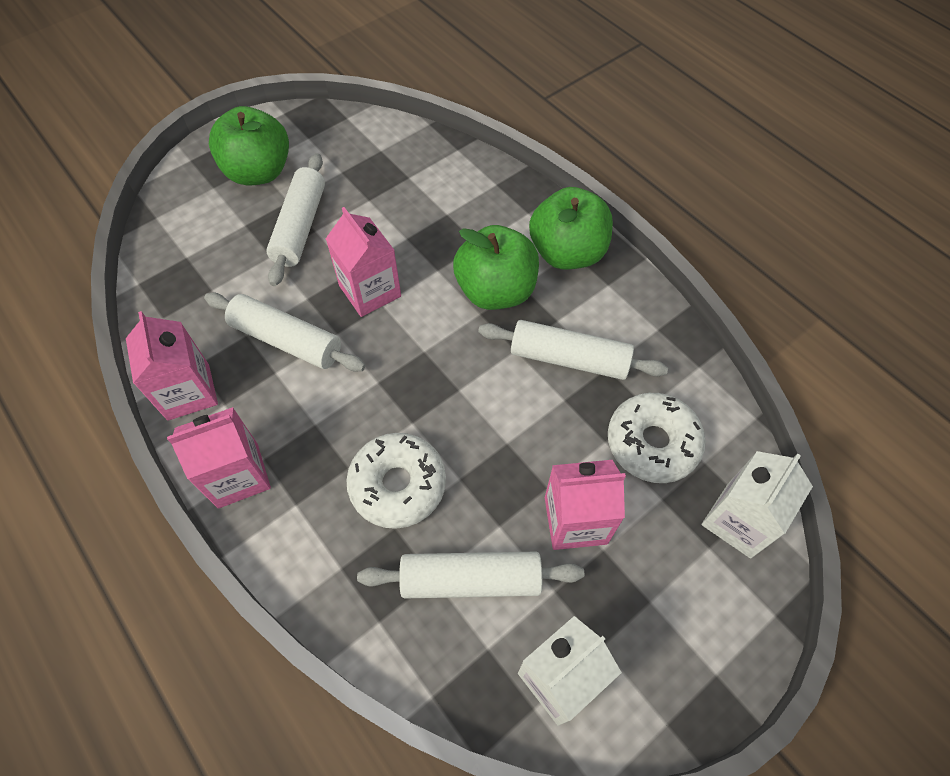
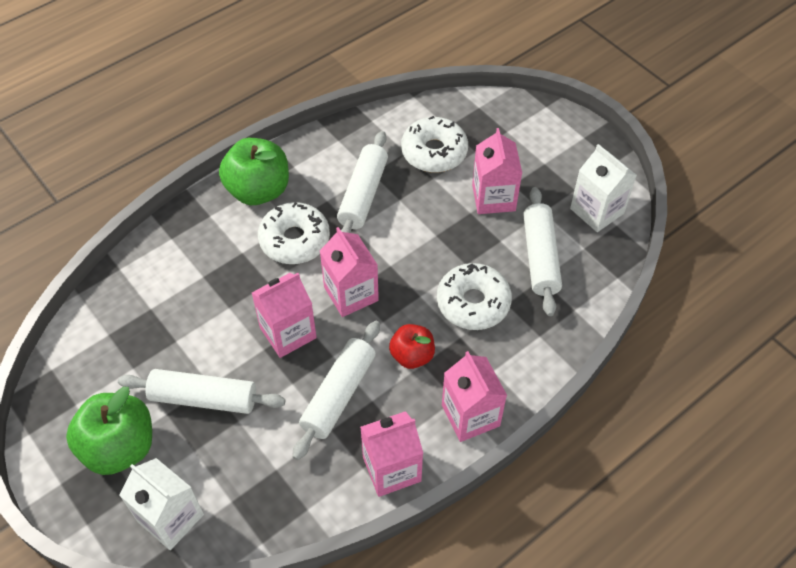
camera: 90 degrees left, 5 degrees down
green apple [453,225,539,310] -> white donut [258,202,330,264]
white carton [702,451,813,558] -> white carton moved to [119,458,204,550]
none -> pink carton [320,227,379,317]
none -> red apple [389,324,435,369]

